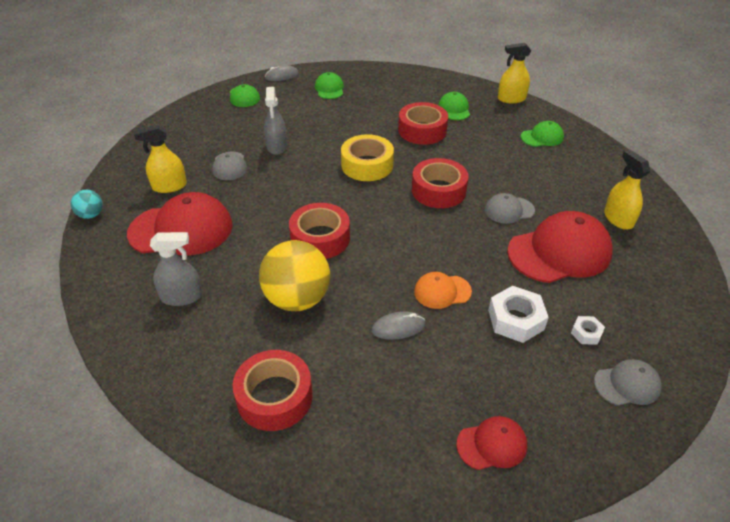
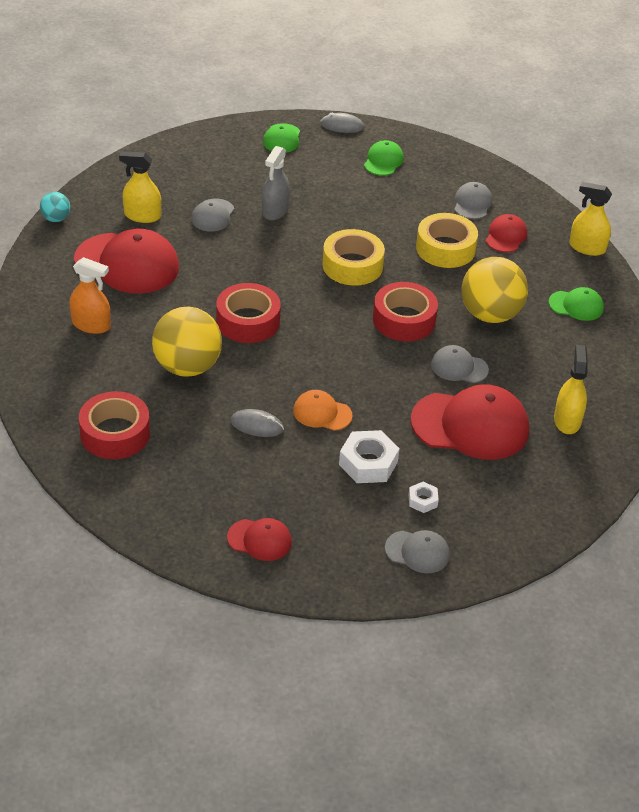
camera: 25 degrees right, 0 degrees up
grey spray bottle [150,232,203,306] -> orange spray bottle [70,257,111,334]
red tape [398,102,448,145] -> yellow tape [416,213,478,268]
green cap [438,92,470,120] -> red cap [486,214,527,252]
none -> grey cap [454,182,492,219]
none -> yellow ball [461,257,528,323]

